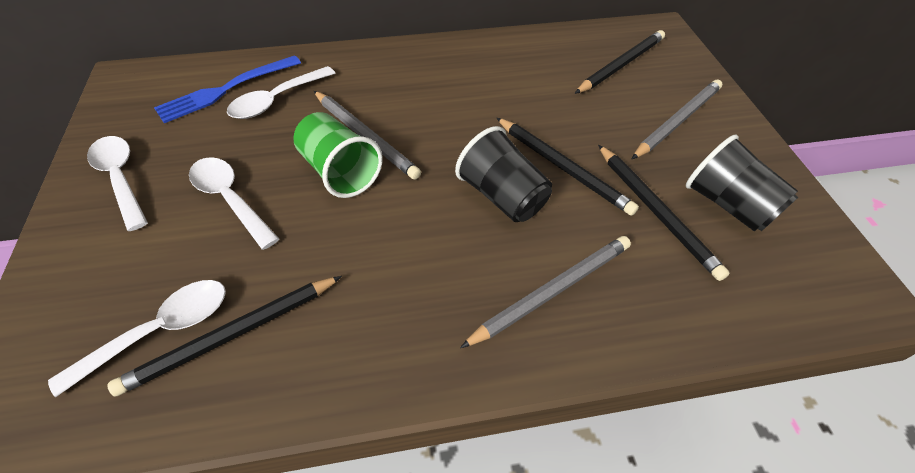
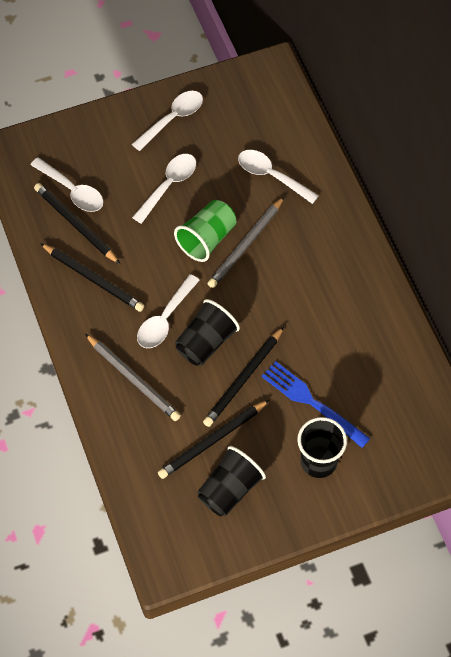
camera: 80 degrees right, 10 degrees up
blue fork [154,55,301,123] -> blue fork moved to [261,361,371,448]
black pencil [575,30,665,94] -> black pencil moved to [40,243,144,312]
grey pencil [632,79,722,159] -> black cup [297,417,347,478]
none -> white spoon [137,274,200,348]

